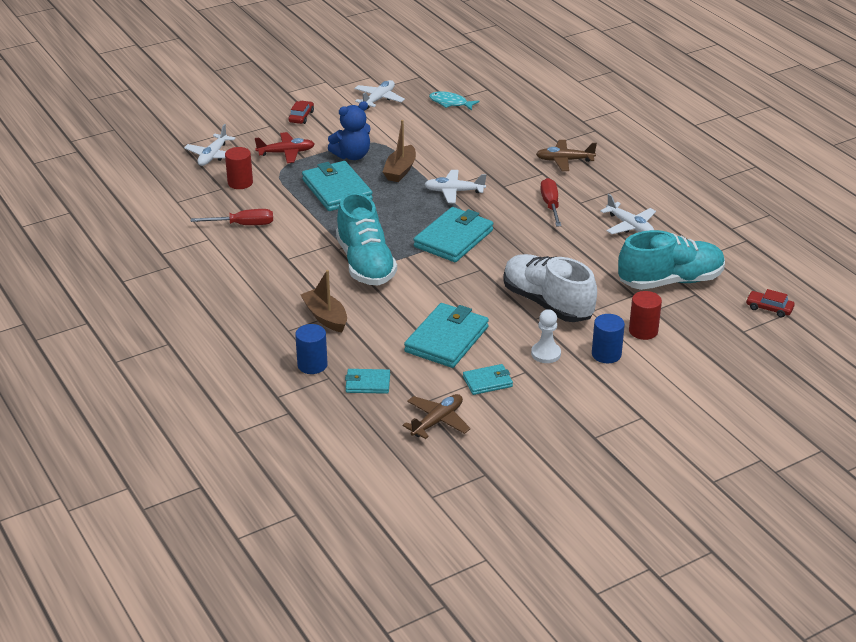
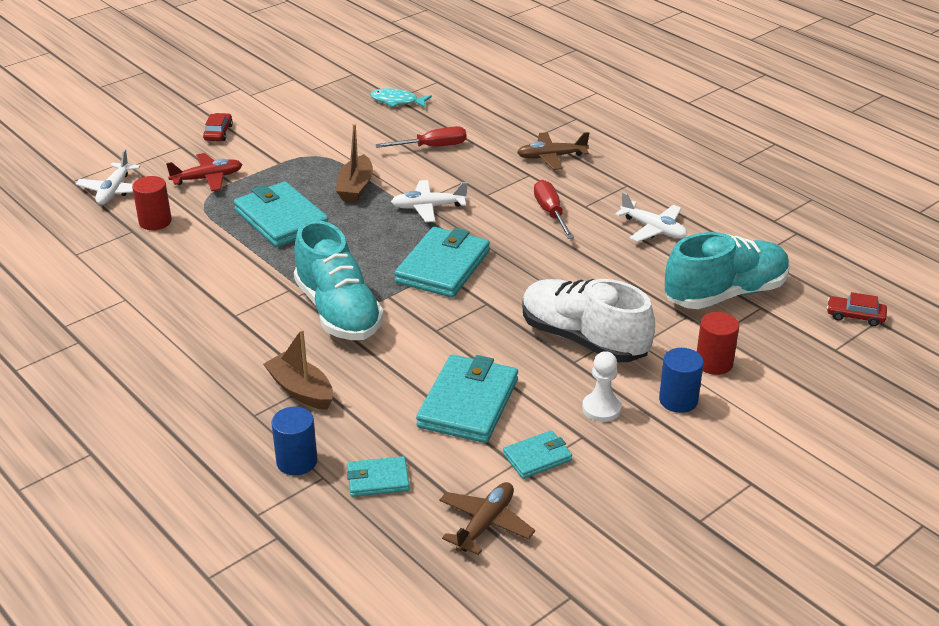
camera: 10 degrees left, 0 degrees up
red screwdriver [191,209,273,225] -> red screwdriver moved to [375,126,467,148]
blue teddy bear [328,101,370,160] -> none
white plane [354,80,405,109] -> none

